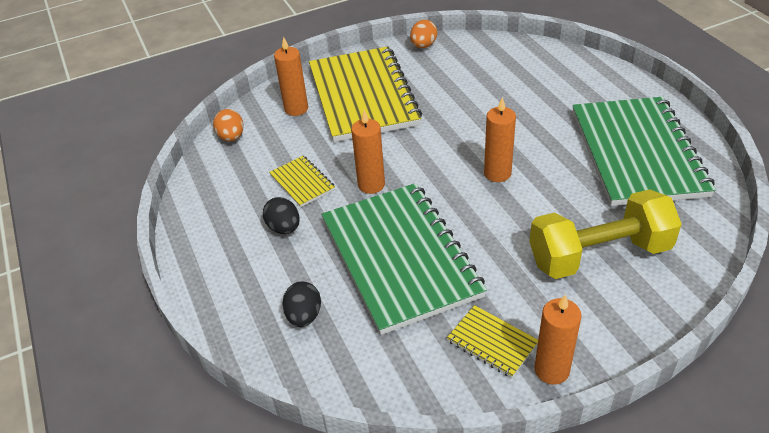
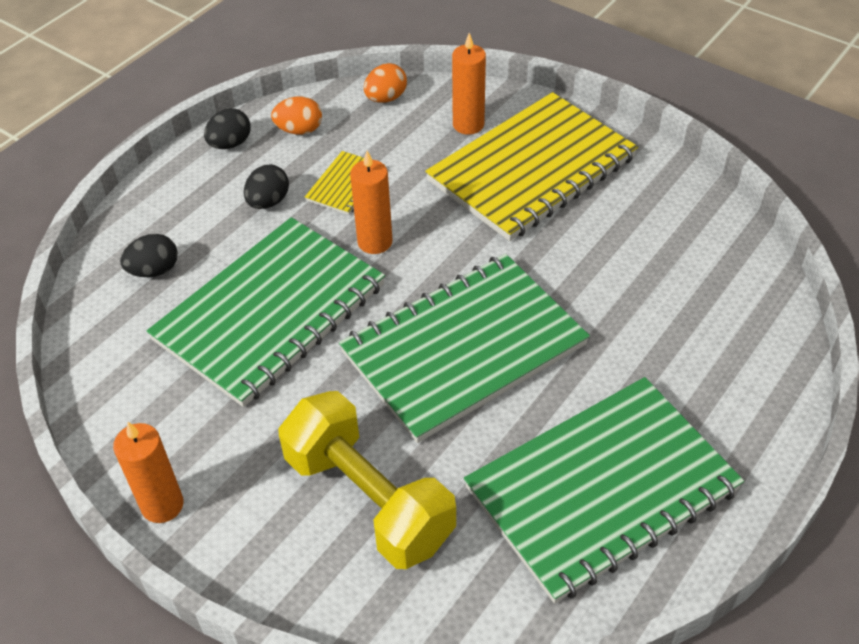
camera: 60 degrees right, 5 degrees up
orange egg [410,20,437,48] -> orange egg moved to [271,97,322,135]
yellow notebook [447,305,538,378] -> none
orange candle [484,97,516,182] -> green notebook [339,254,590,443]
none -> black egg [204,108,251,149]

